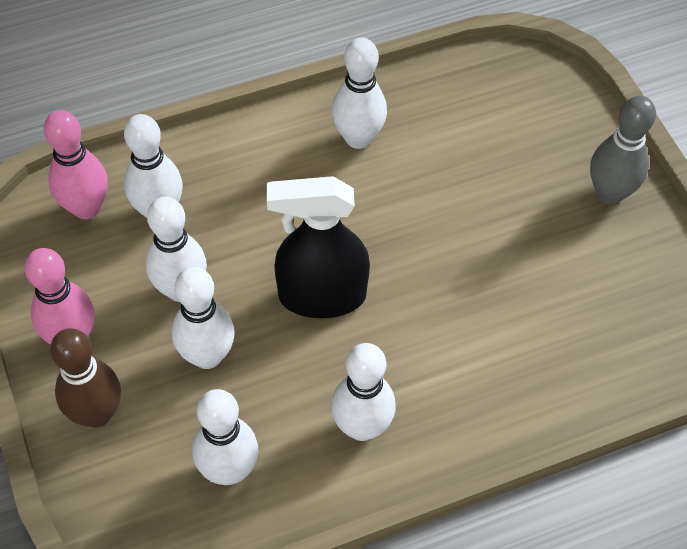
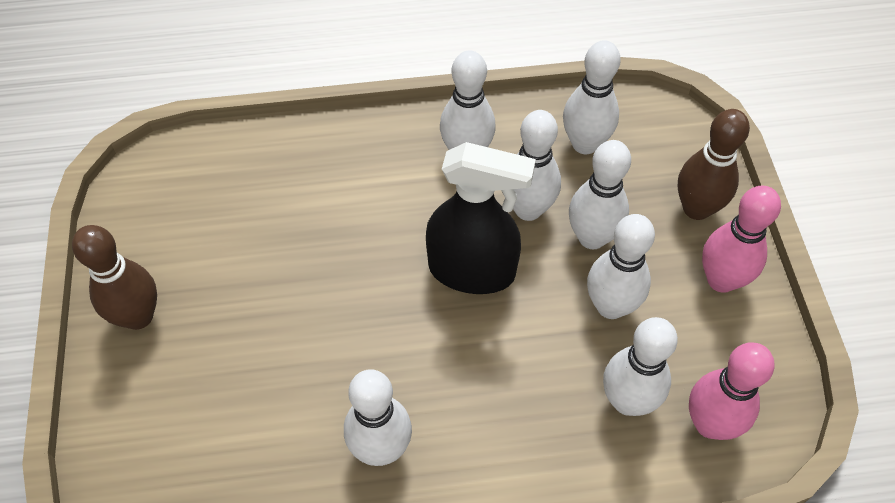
camera: 165 degrees left, 0 degrees up
grey bowling pin [590,95,656,204] -> brown bowling pin [72,225,157,330]
none -> white bowling pin [513,110,561,221]

